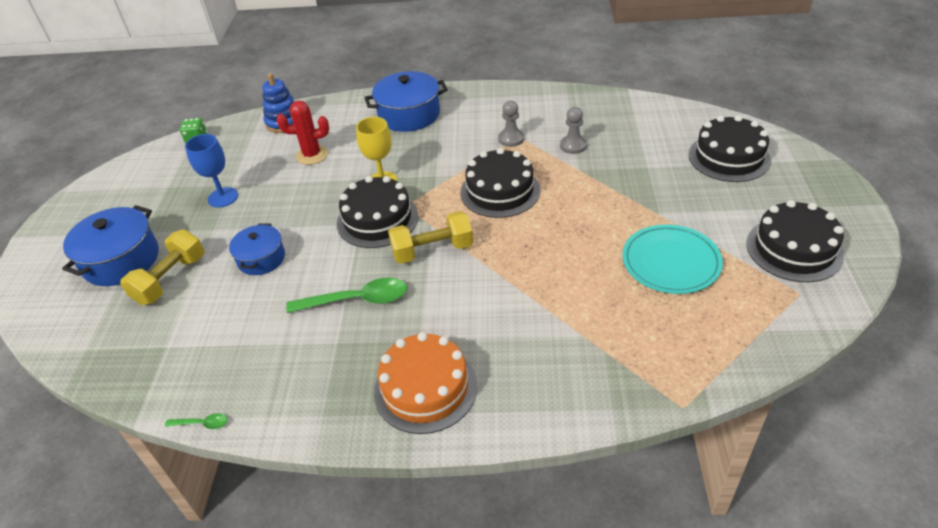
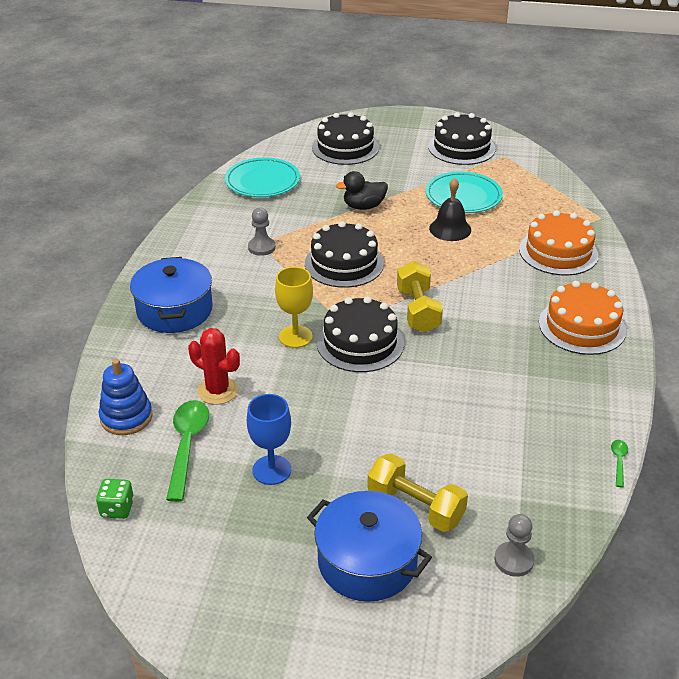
camera: 85 degrees left, 5 degrees down
blue pot [229,224,285,275] -> none
red cactus [277,101,329,165] -> red cactus turned 60 degrees counterclockwise [188,328,240,405]
green spoon [286,278,407,313] -> green spoon moved to [166,400,209,502]
grey pawn [560,107,587,154] -> grey pawn moved to [495,514,534,577]
none -> turquoise plate [225,157,300,197]
none -> black duck [336,171,388,210]
none -> black bell [429,178,471,241]
none -> orange cake [519,210,598,276]

